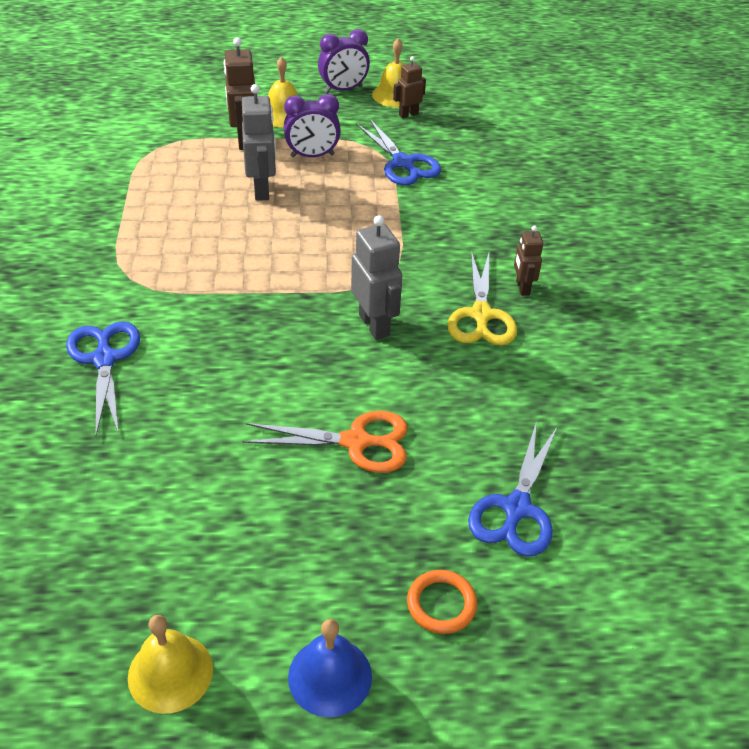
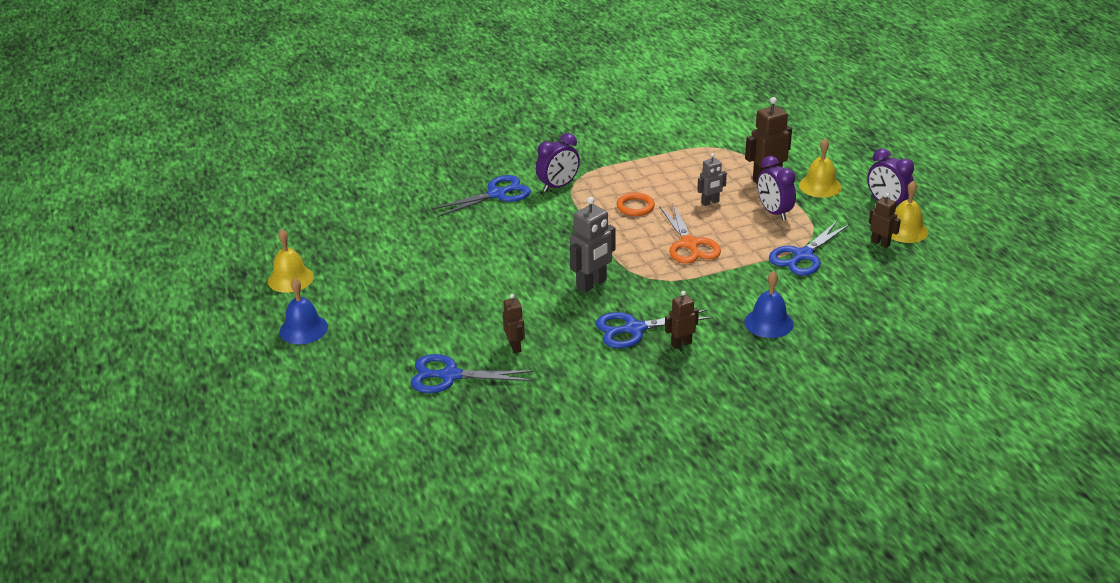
camera: 75 degrees right, 10 degrees down
grey robot [242,84,276,201] -> grey robot [697,153,727,206], size x0.60
orange scissors [243,411,408,473] -> orange scissors moved to [660,204,721,264]
orange ring [407,570,477,634] -> orange ring moved to [617,193,655,216]
yellow scissors [447,251,517,346] -> blue scissors [596,309,713,348]
none -> brown robot [503,294,525,353]
none -> purple clock [536,133,580,192]
none -> blue bell [744,271,794,338]

